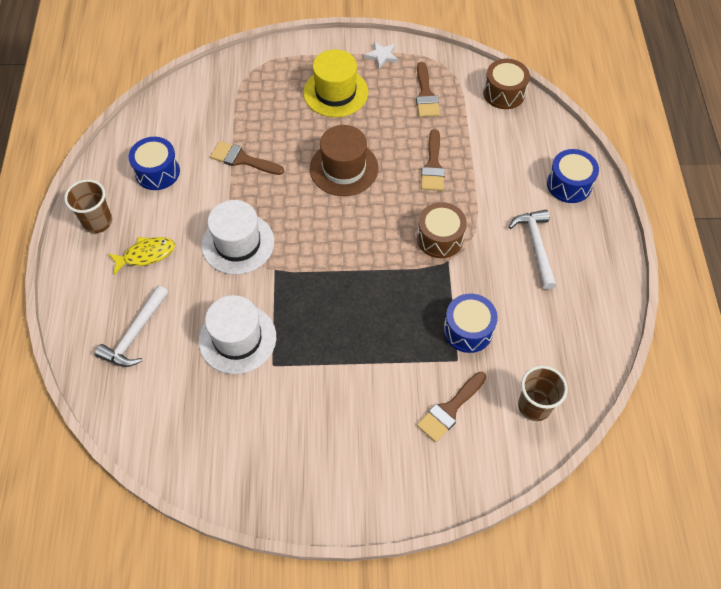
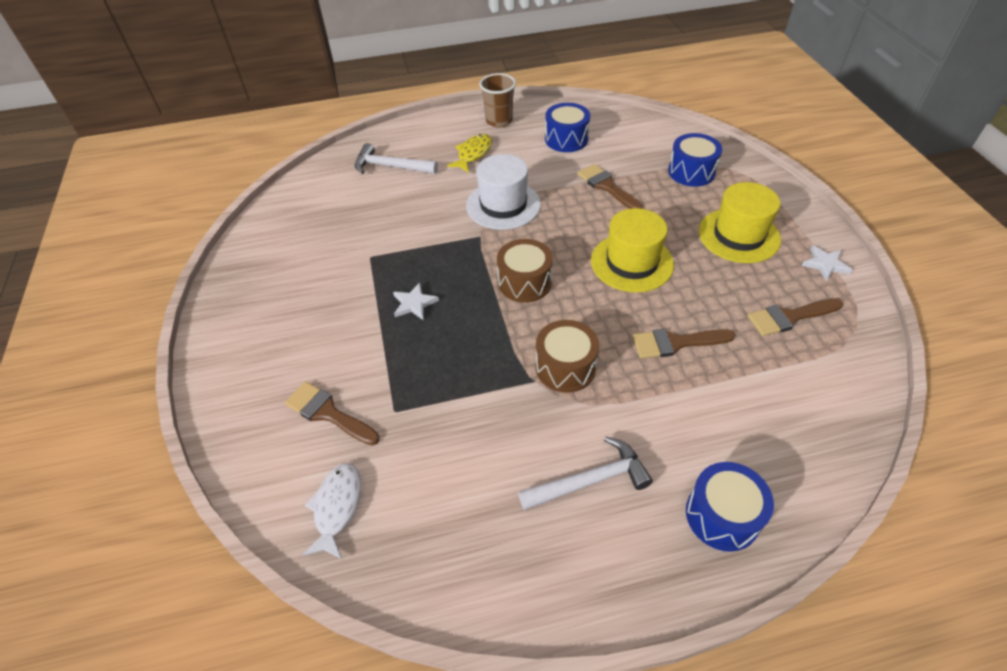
camera: 80 degrees right, 10 degrees down
yellow fish [108,237,175,275] -> yellow fish turned 120 degrees counterclockwise [447,134,492,173]
white hat [199,295,276,374] -> none
brown brush [210,141,284,175] -> brown brush turned 45 degrees counterclockwise [577,164,642,209]
brown hat [310,125,378,196] -> yellow hat [591,208,674,292]
blue drum [444,294,498,353] -> blue drum moved to [668,133,722,187]
brown drum [483,59,530,109] -> brown drum moved to [497,239,553,303]
brown cup [518,366,568,421] -> white fish [302,463,361,559]
none -> white star [393,282,439,320]

